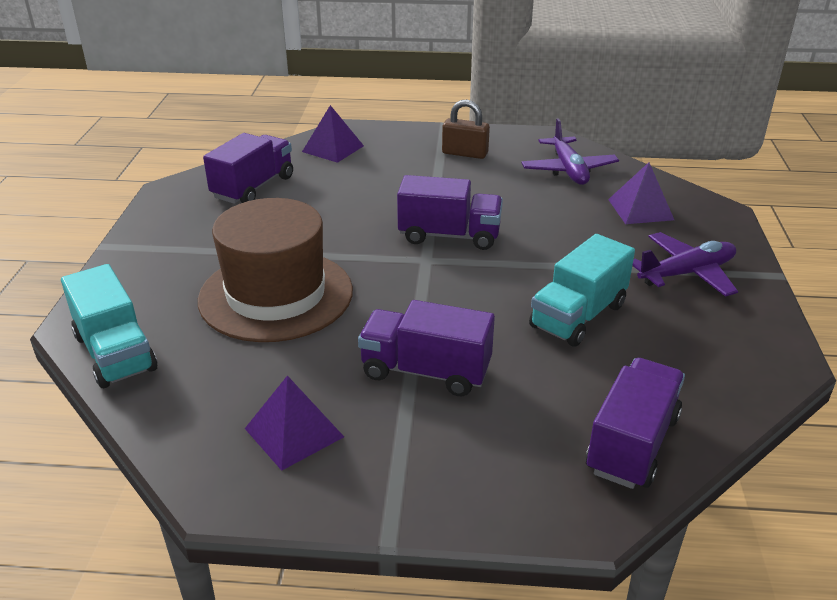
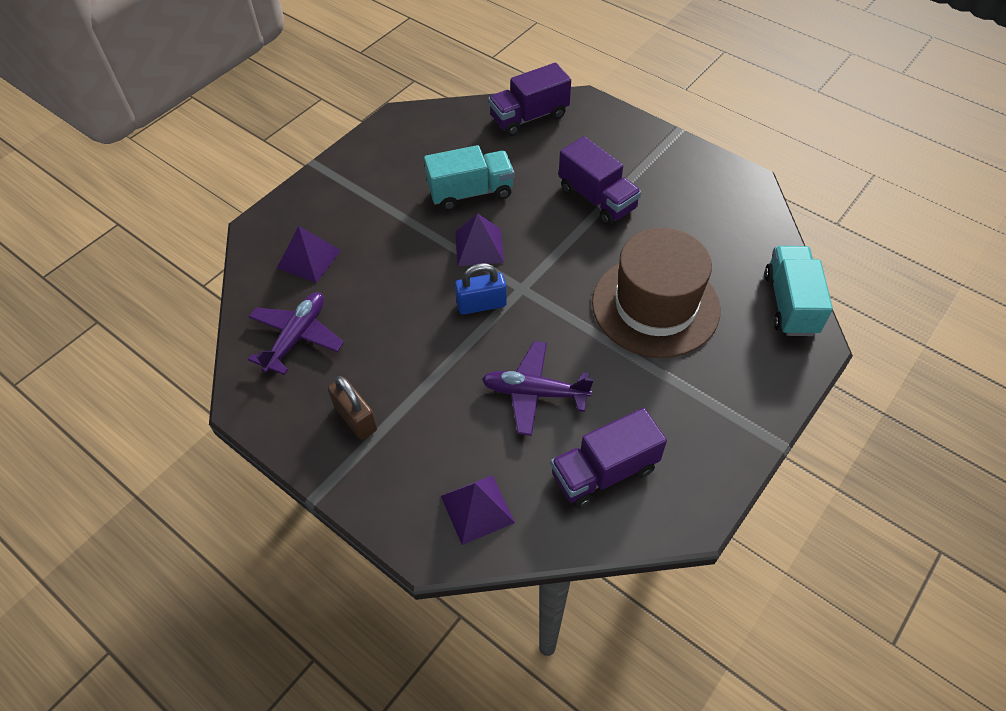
camera: 145 degrees left, 20 degrees up
purple pyramid [245,375,344,471] -> purple pyramid moved to [455,213,504,266]
purple truck [397,175,503,250] -> blue padlock [455,263,507,315]
purple plane [632,232,738,297] -> purple plane moved to [482,341,594,436]

